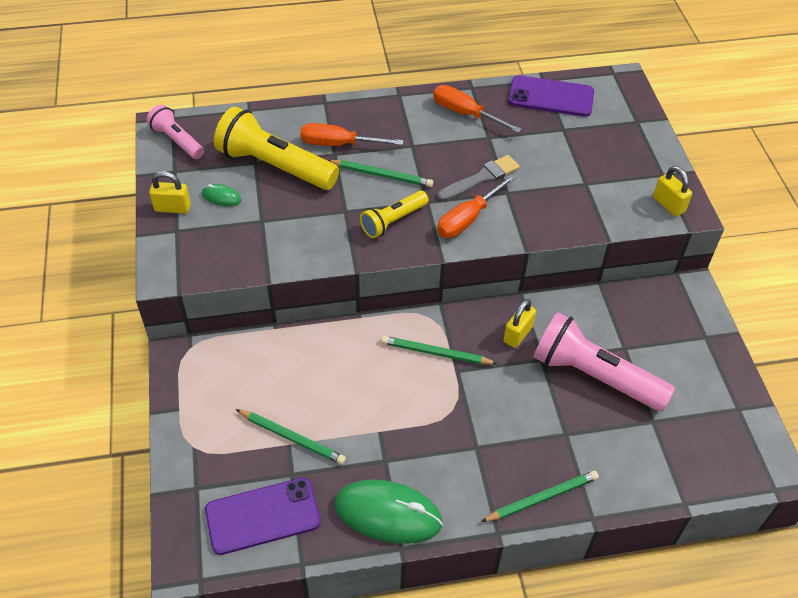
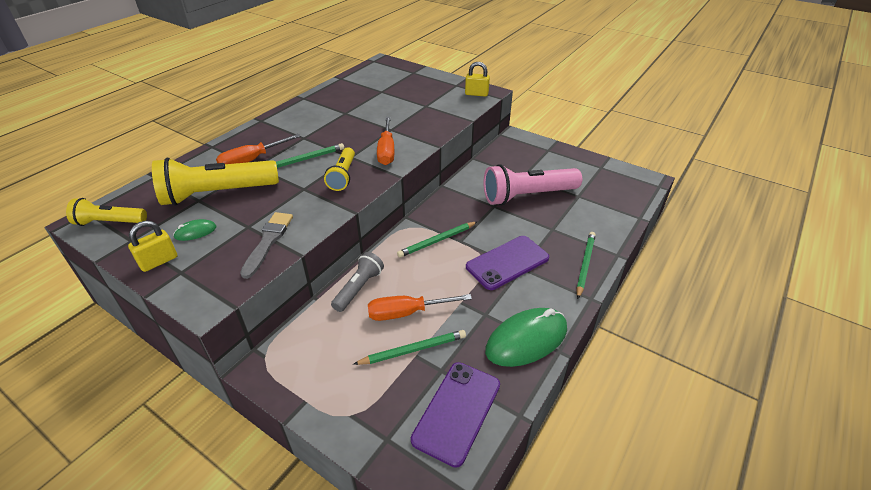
camera: 45 degrees left, 10 degrees down
pink flashlight [146,104,204,159] -> yellow flashlight [66,198,147,226]
orange screwdriver [433,85,522,133] -> orange screwdriver moved to [368,294,472,321]
grey brush [437,155,520,201] -> grey brush moved to [240,212,293,279]
yellow padlock [503,299,536,348] -> none
purple phone [508,75,594,117] -> purple phone moved to [466,236,549,290]
none -> grey flashlight [331,252,384,312]

